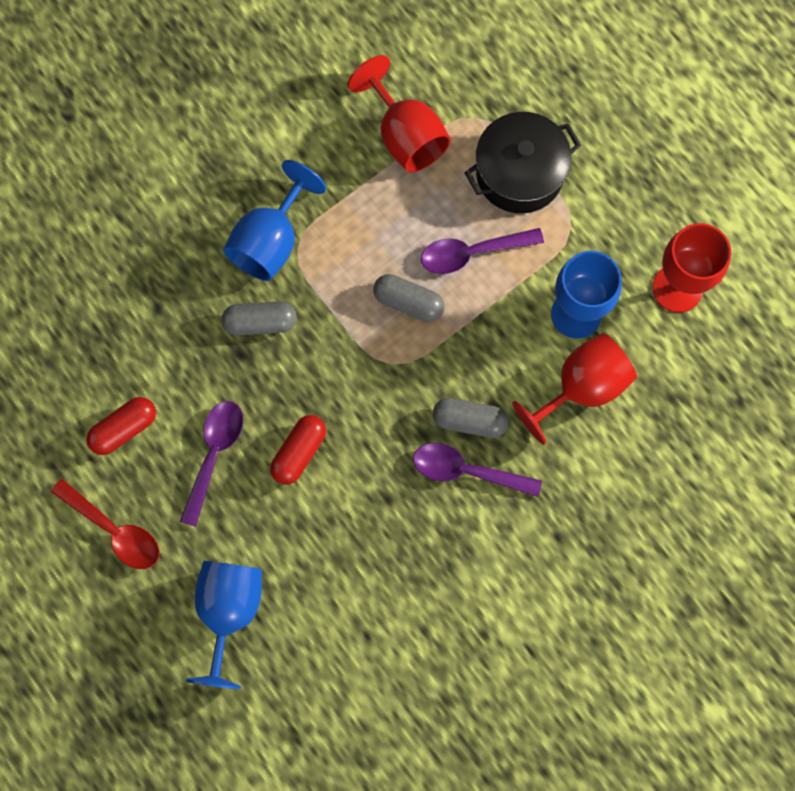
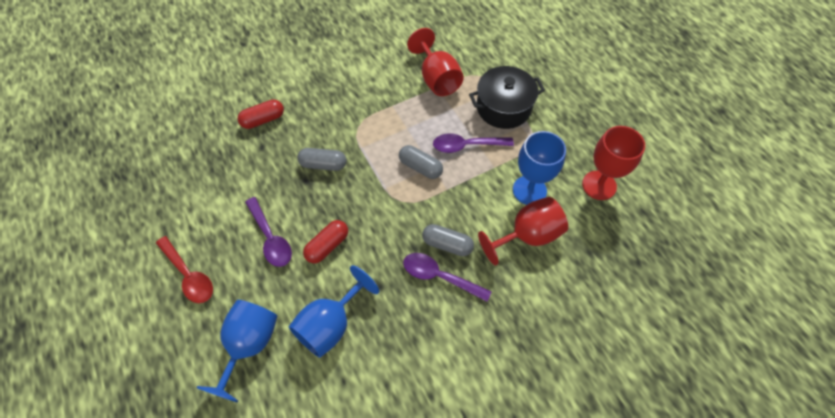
camera: 10 degrees right, 15 degrees down
red capsule [86,397,156,455] -> red capsule moved to [238,99,284,129]
purple spoon [180,401,243,527] -> purple spoon turned 120 degrees clockwise [245,197,292,267]
blue goblet [223,160,326,281] -> blue goblet moved to [289,265,379,358]

